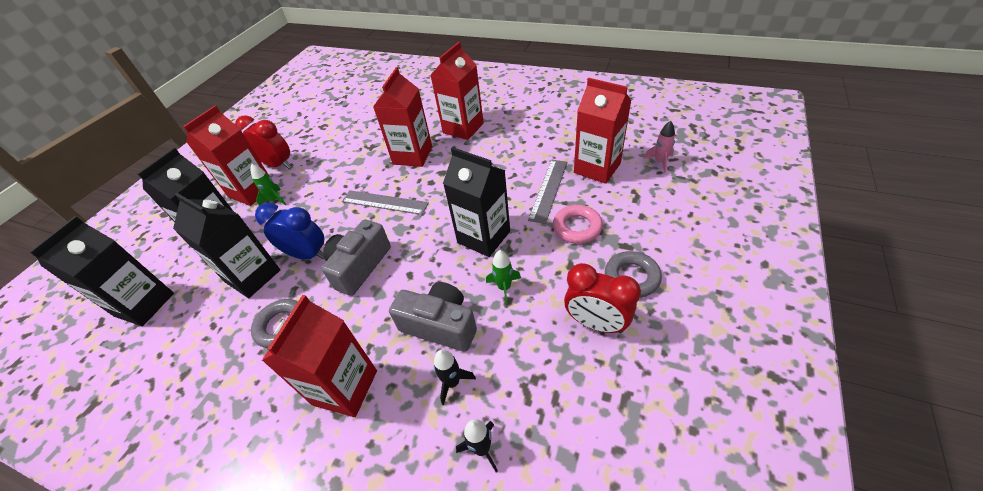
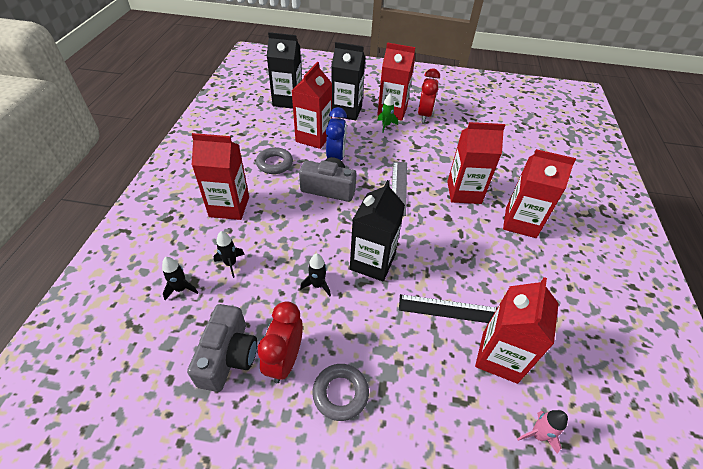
camera: 70 degrees right, 0 degrees up
black carton [173,193,280,298] -> red carton [292,62,332,149]
grey camera [389,282,477,352] -> grey camera moved to [187,304,257,392]
green rocket [486,250,521,305] -> black rocket [300,253,331,296]
grey ruler [528,160,568,224] -> black ruler [399,294,497,323]
pink ring [553,205,603,244] -> none

